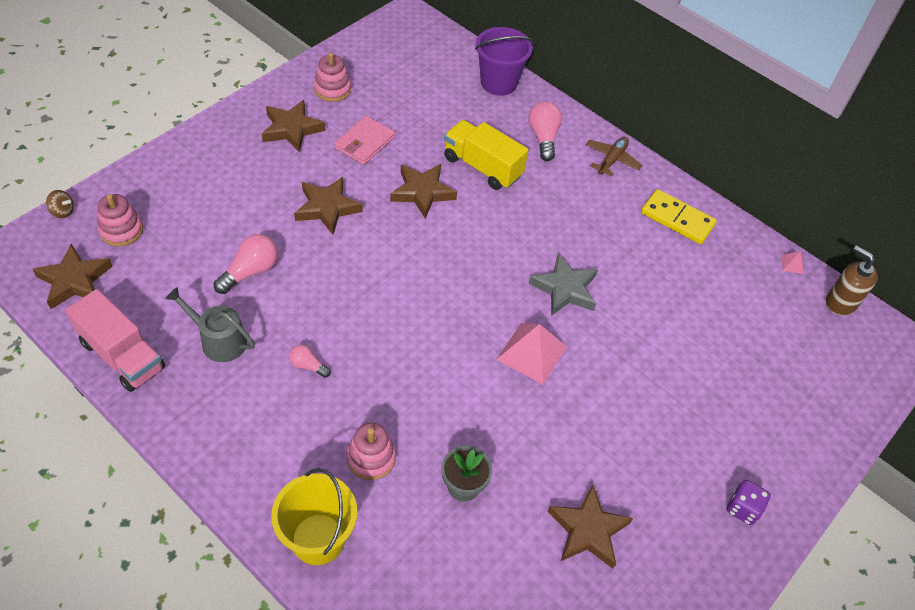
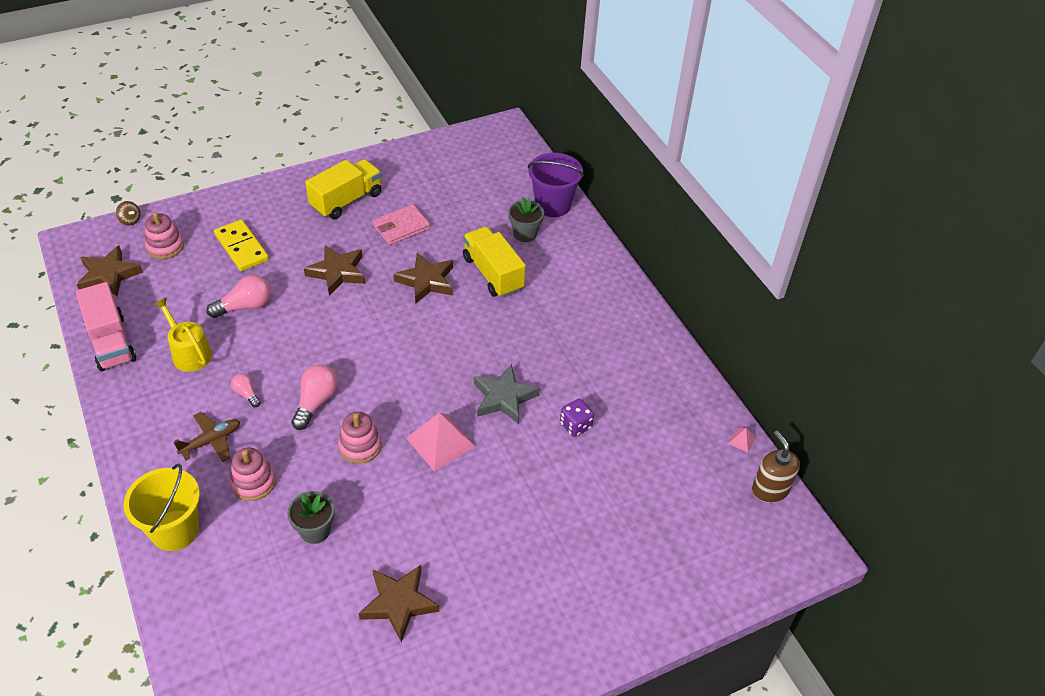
camera: 25 degrees right, 5 degrees down
grey watering can [165,287,255,362] -> yellow watering can [154,298,212,372]
brown star [262,100,326,152] -> yellow truck [305,159,382,219]
pink stacking toy [314,53,351,102] -> pink stacking toy moved to [338,412,382,464]
pink light bulb [529,101,562,161] -> pink light bulb moved to [291,364,338,430]
brown plane [586,137,643,177] -> brown plane moved to [174,412,240,462]
yellow domino [641,189,717,244] -> yellow domino moved to [214,219,269,271]
purple dice [727,480,771,525] -> purple dice moved to [560,399,594,437]
none -> grey flower pot [508,197,544,242]

